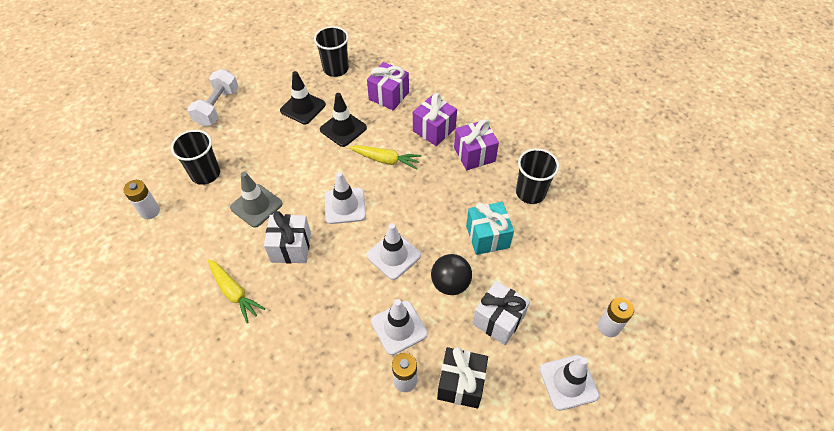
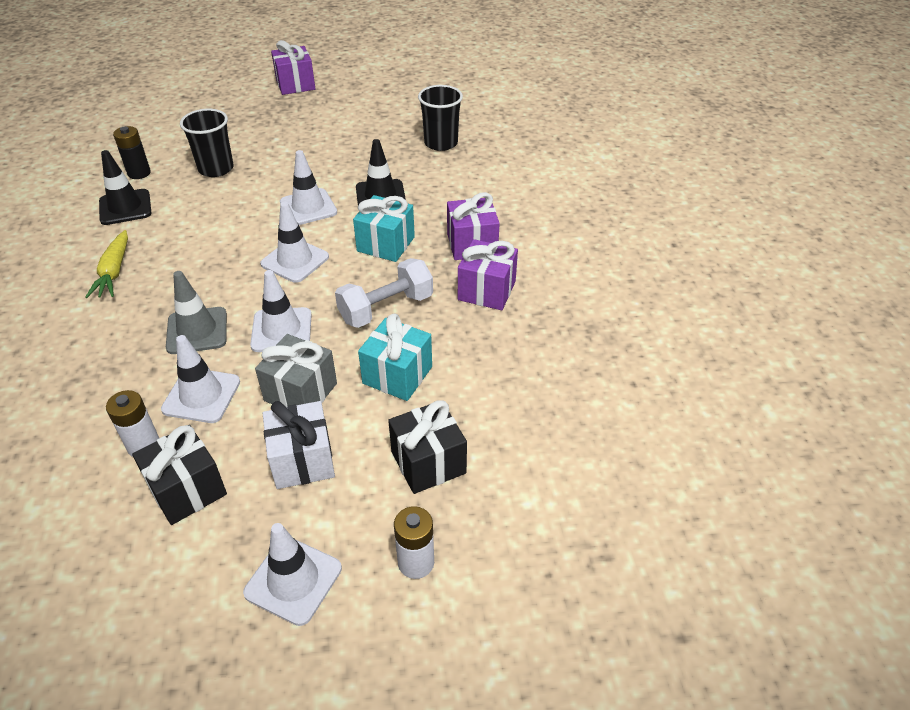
camera: 40 degrees right, 10 degrees down
white battery [123,180,160,219] -> black battery [113,126,151,179]
white dumbbell [187,69,239,127] -> white dumbbell moved to [335,258,433,328]
grey traffic cone [230,172,283,228] -> grey traffic cone moved to [166,271,227,354]
white gift [264,211,311,263] -> none
black traffic cone [280,71,326,124] -> black traffic cone moved to [99,150,151,225]
yellow carrot [349,145,421,170] -> turquoise gift [353,195,415,262]
purple gift [367,62,409,111] -> purple gift moved to [271,40,315,95]
black ball [431,254,472,295] -> grey gift [255,334,337,407]
black cup [516,148,559,204] -> none
none -> white traffic cone [280,150,337,225]
none -> black gift [388,400,467,494]

